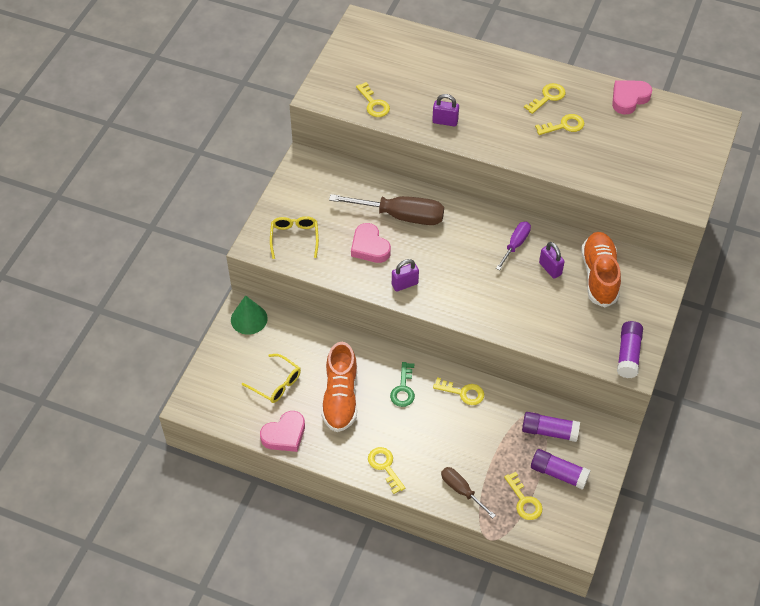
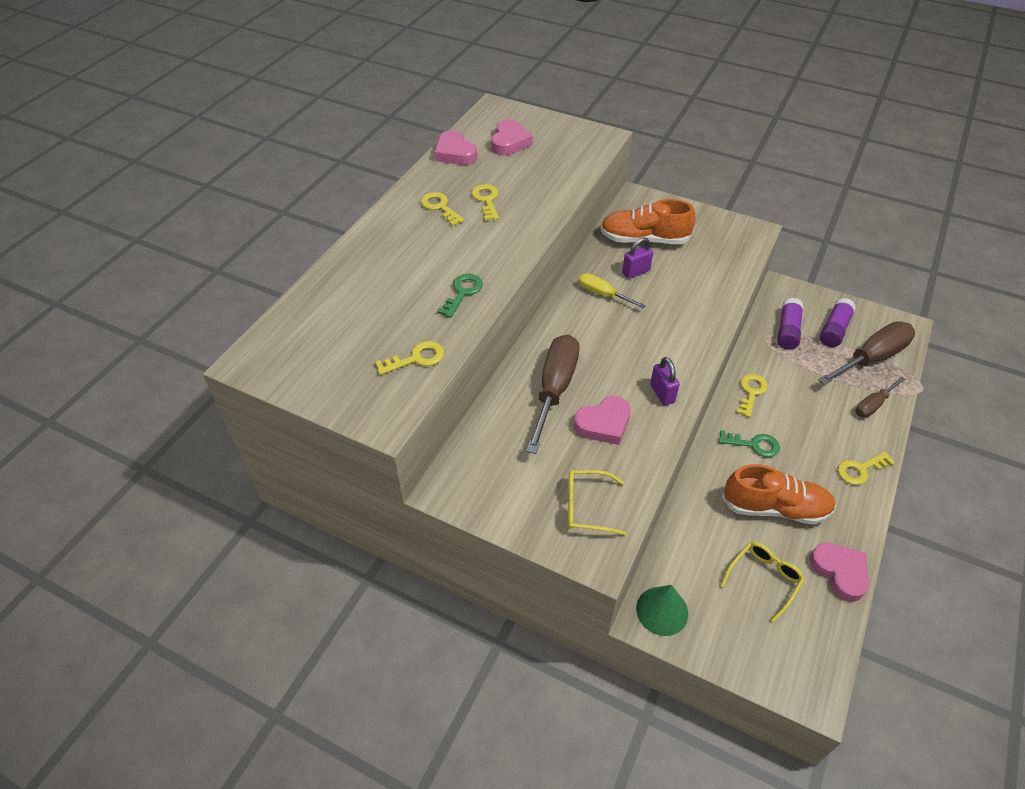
camera: 85 degrees left, 5 degrees down
purple padlock [432,94,459,127] -> green key [437,274,483,318]
purple screwdriver [496,222,531,270] -> yellow screwdriver [578,273,646,308]
yellow key [504,472,543,520] -> brown screwdriver [818,321,915,385]
purple glue stick [617,321,643,378] -> none
none -> pink heart [491,119,533,155]

